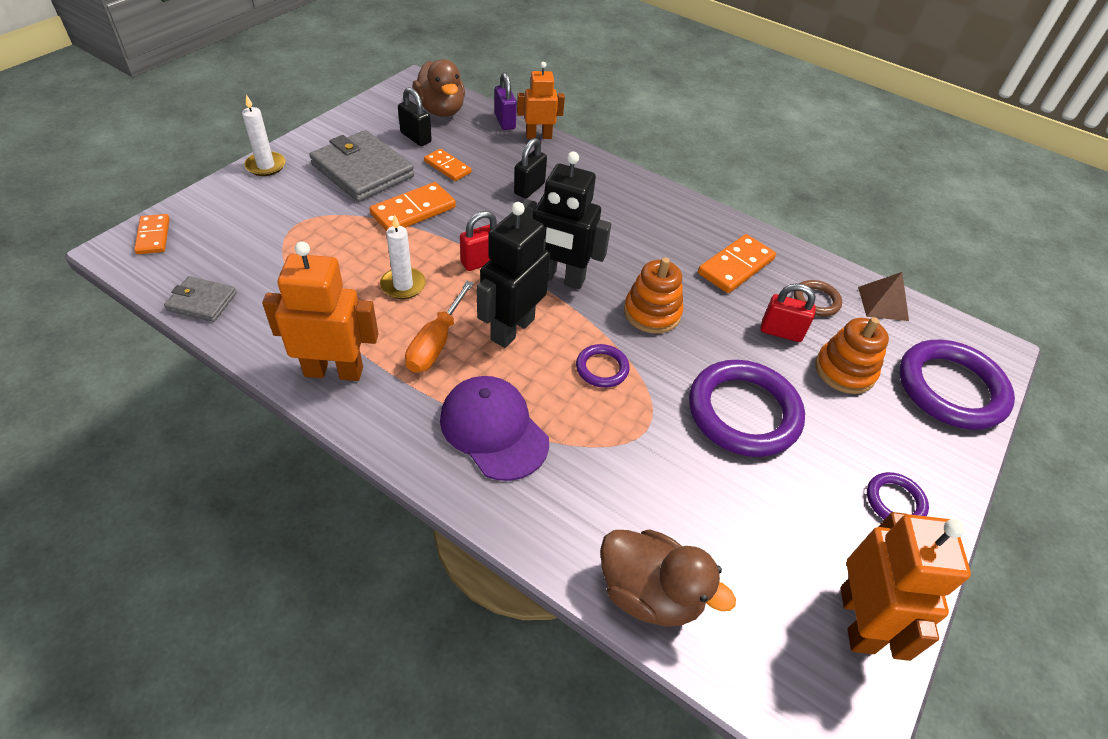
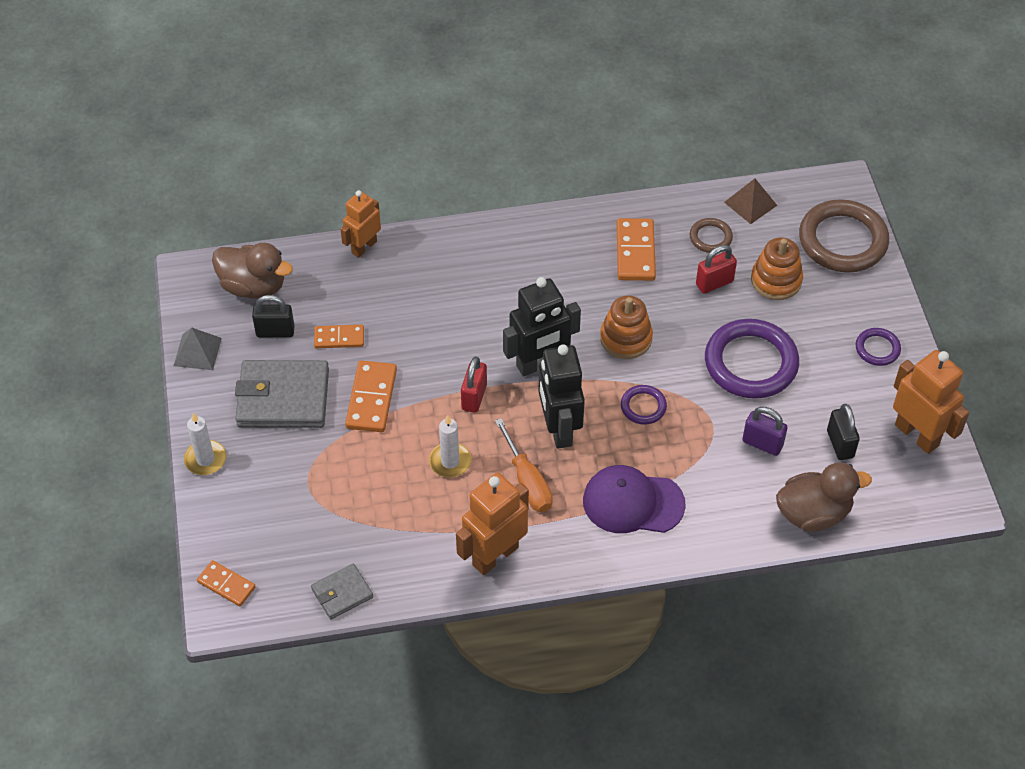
camera: 40 degrees left, 5 degrees up
purple padlock [494,72,517,130] -> purple padlock moved to [742,407,788,456]
black padlock [514,138,547,199] -> black padlock moved to [827,404,860,460]
purple ring [899,340,1015,430] -> brown ring [799,199,889,273]
none -> grey pyramid [174,328,222,370]

